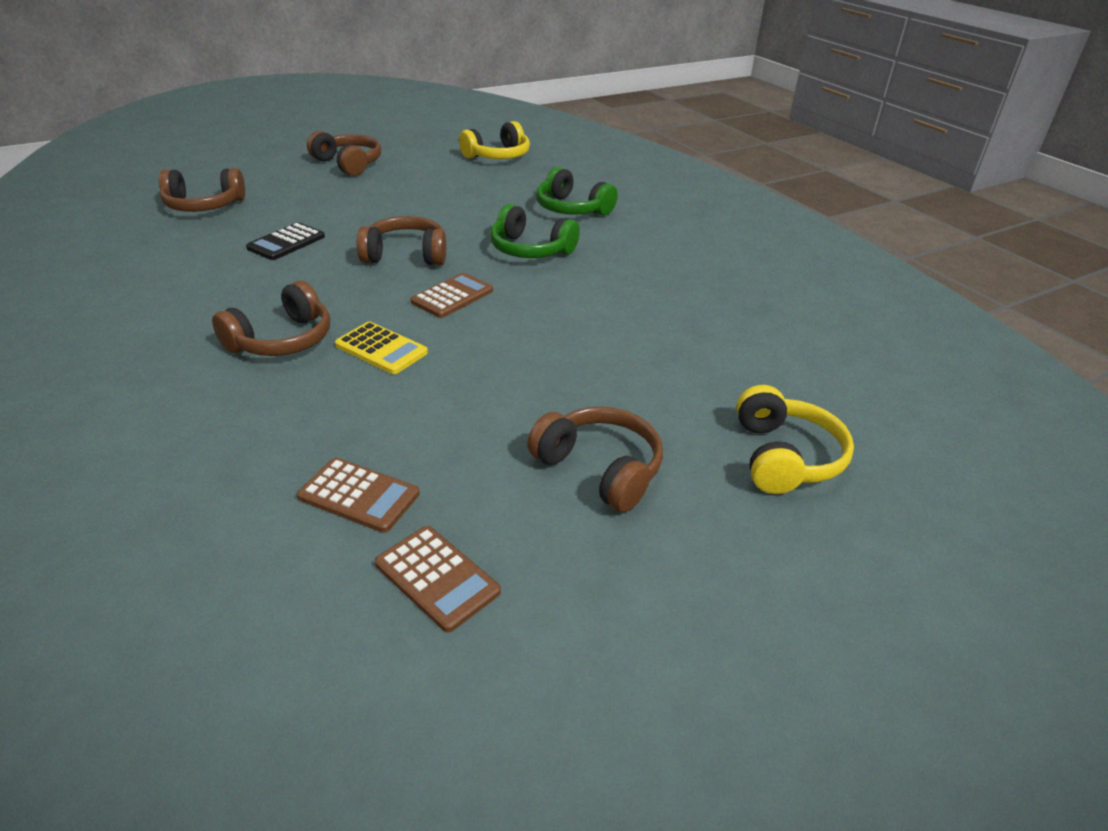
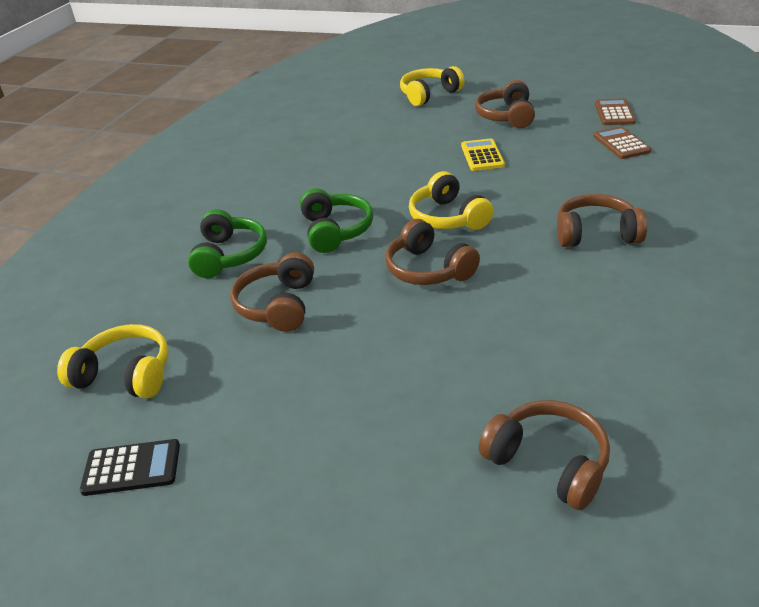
camera: 125 degrees left, 0 degrees up
black calculator [246,222,325,260] -> black calculator moved to [80,439,180,496]
brown headphones [307,131,381,176] -> brown headphones moved to [230,252,314,332]
yellow calculator [335,322,428,374] -> yellow calculator moved to [461,138,505,171]
brown calculator [411,273,493,318] -> yellow headphones [409,171,493,230]

